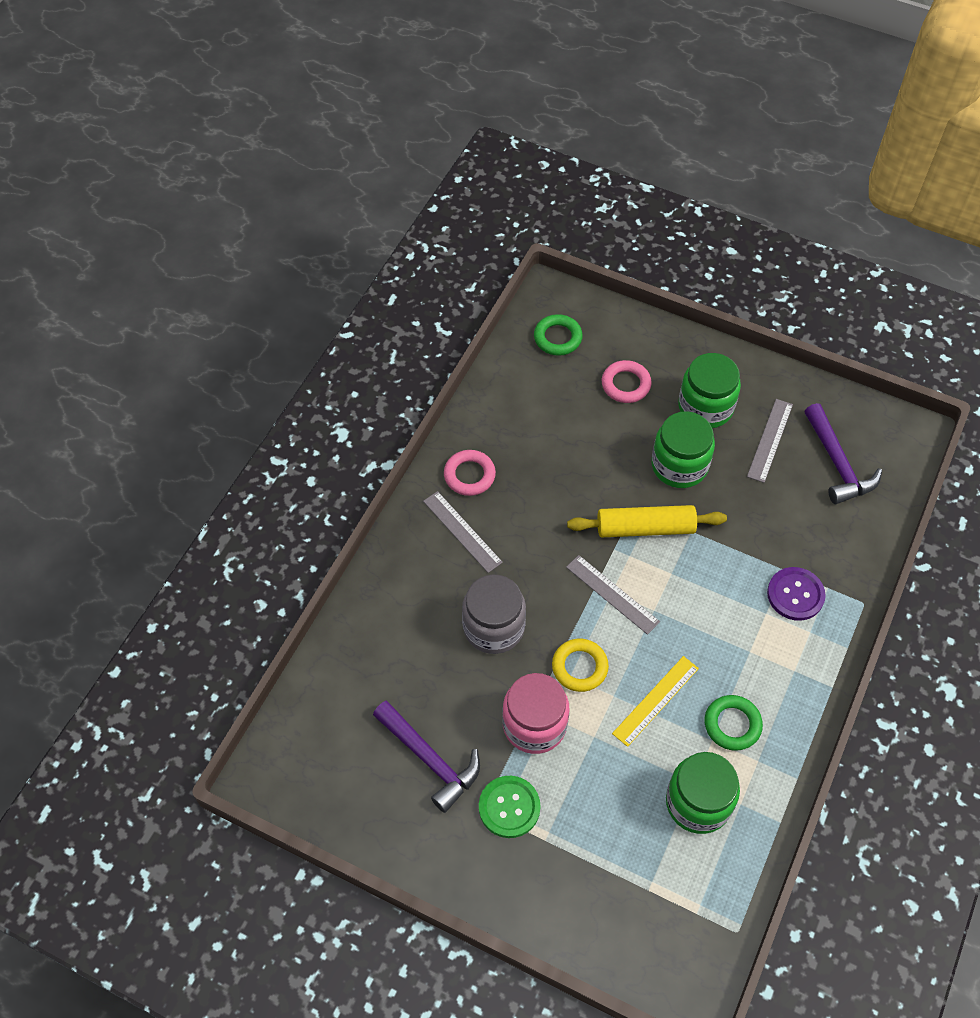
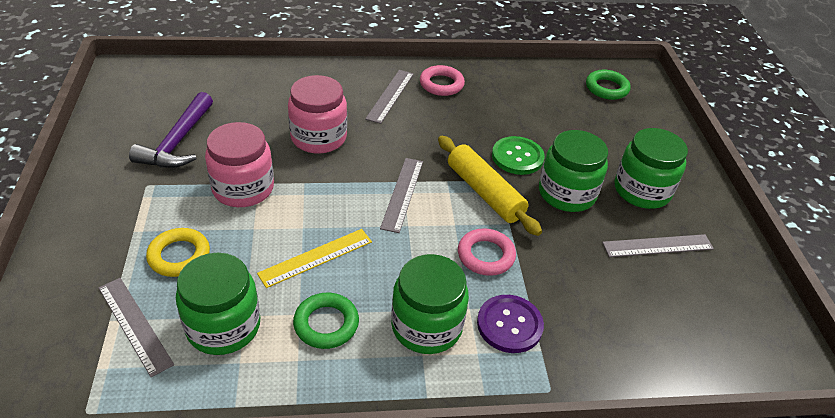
camera: 55 degrees right, 15 degrees down
grey jar [462,574,526,654] -> pink jar [288,75,347,154]
green button [479,776,541,838] -> green button moved to [492,136,545,175]
yellow ring [552,639,609,692] -> yellow ring moved to [146,228,210,277]
pink ring [602,360,652,403] -> pink ring moved to [458,228,516,276]
yellow ruler [612,656,699,747] -> yellow ruler turned 45 degrees counterclockwise [257,229,372,288]
purple hammer [805,403,882,504] -> none
none -> grey ruler [98,278,174,377]
none -> green jar [391,254,469,354]

